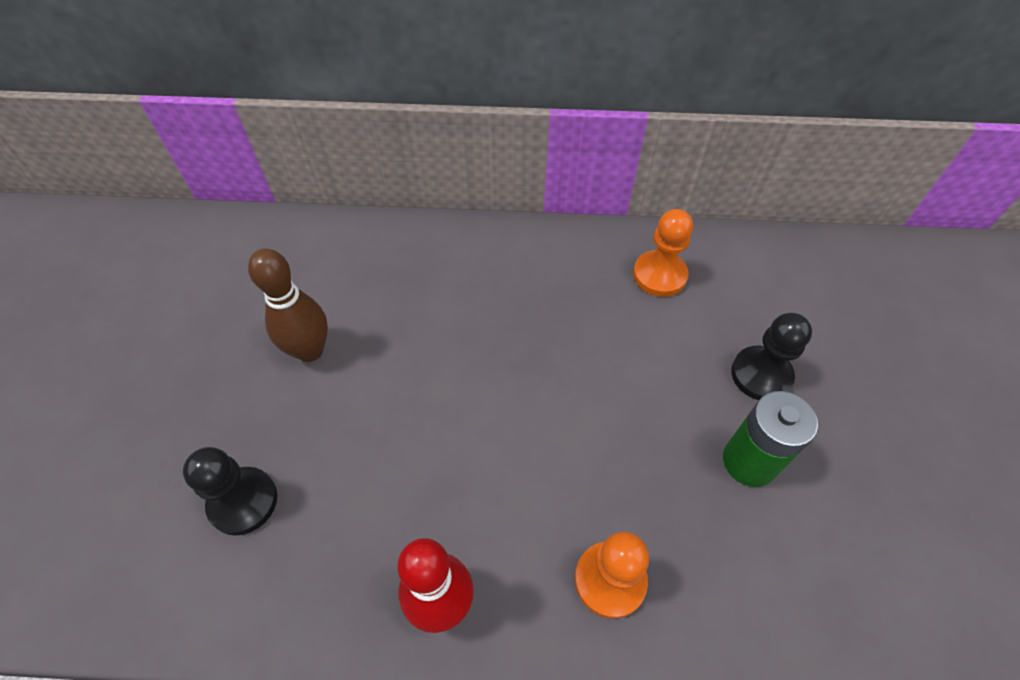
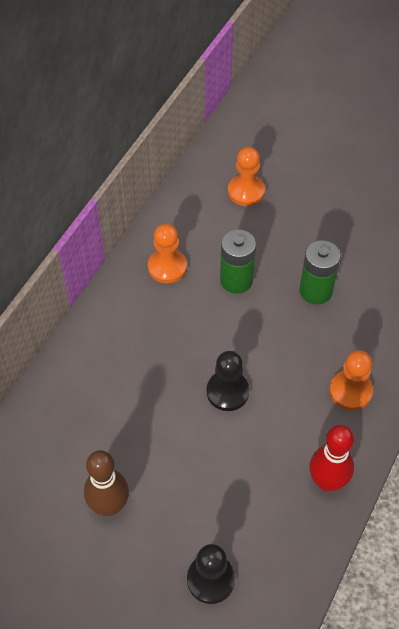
camera: 65 degrees left, 0 degrees up
black pawn [731,313,812,400] -> black pawn moved to [207,351,249,411]
none -> green battery [220,229,256,294]
none -> orange pawn [228,147,265,206]

